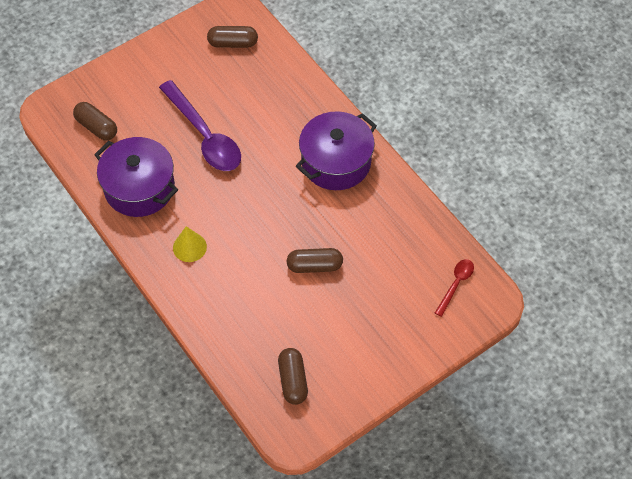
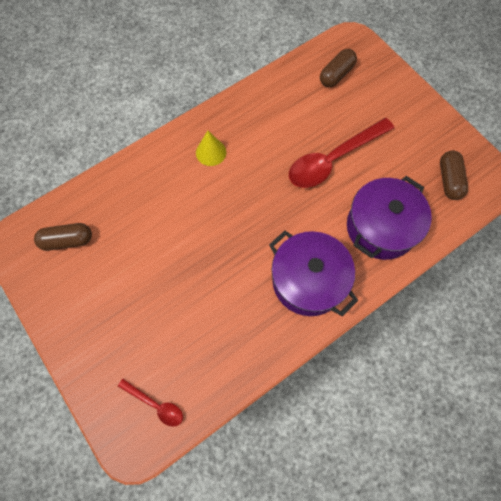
camera: 90 degrees right, 10 degrees up
purple pot [94,137,178,217] -> purple pot moved to [347,176,432,260]
purple spoon [159,80,241,171] -> red spoon [289,118,394,188]
brown capsule [287,248,343,273] -> none

